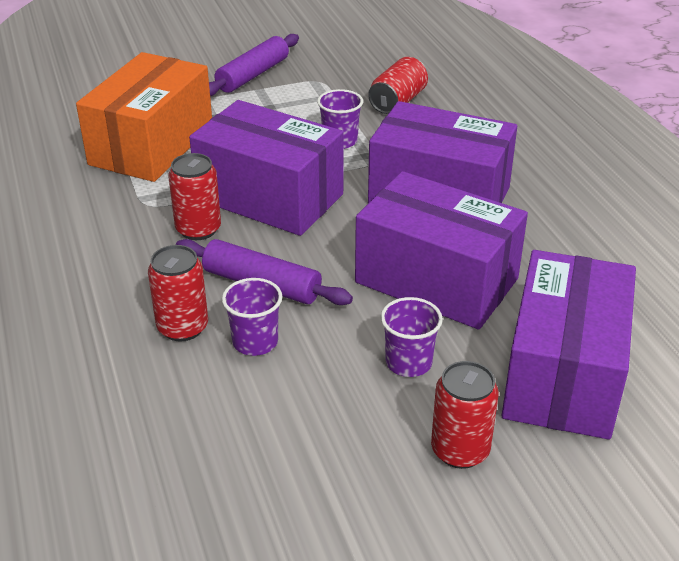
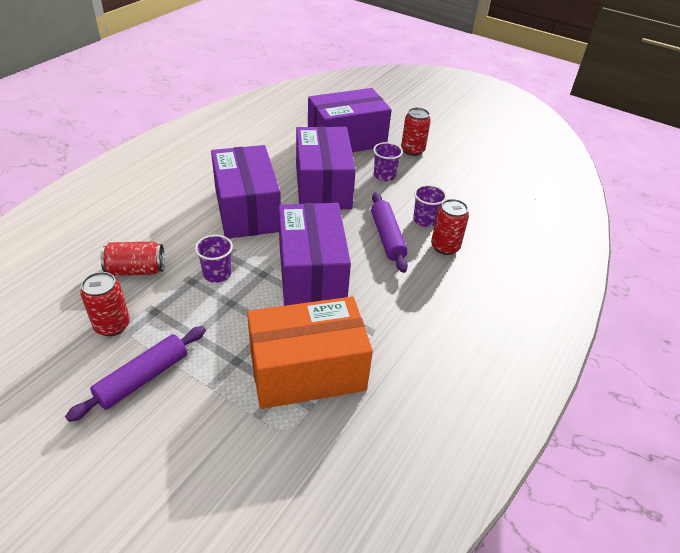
camera: 130 degrees left, 5 degrees up
red can [168,153,221,240] -> red can moved to [80,272,130,336]
purple rolling pin [209,34,299,96] -> purple rolling pin turned 45 degrees counterclockwise [65,326,206,422]

